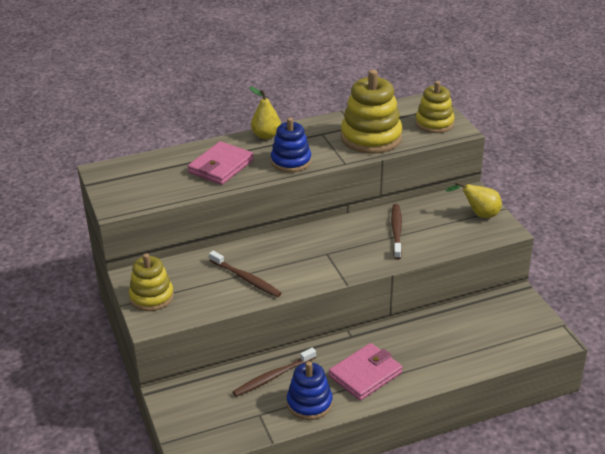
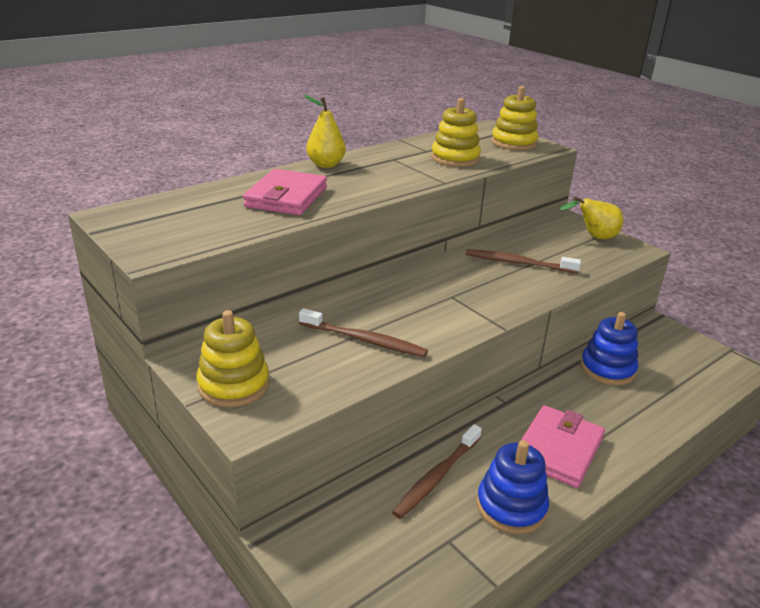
camera: 20 degrees left, 5 degrees down
blue stacking toy [271,118,311,172] -> blue stacking toy moved to [581,312,638,385]
yellow stacking toy [341,70,403,154] -> yellow stacking toy [431,98,481,167], size x0.64
brown toothbrush [391,204,402,260] -> brown toothbrush turned 60 degrees counterclockwise [466,249,581,273]

